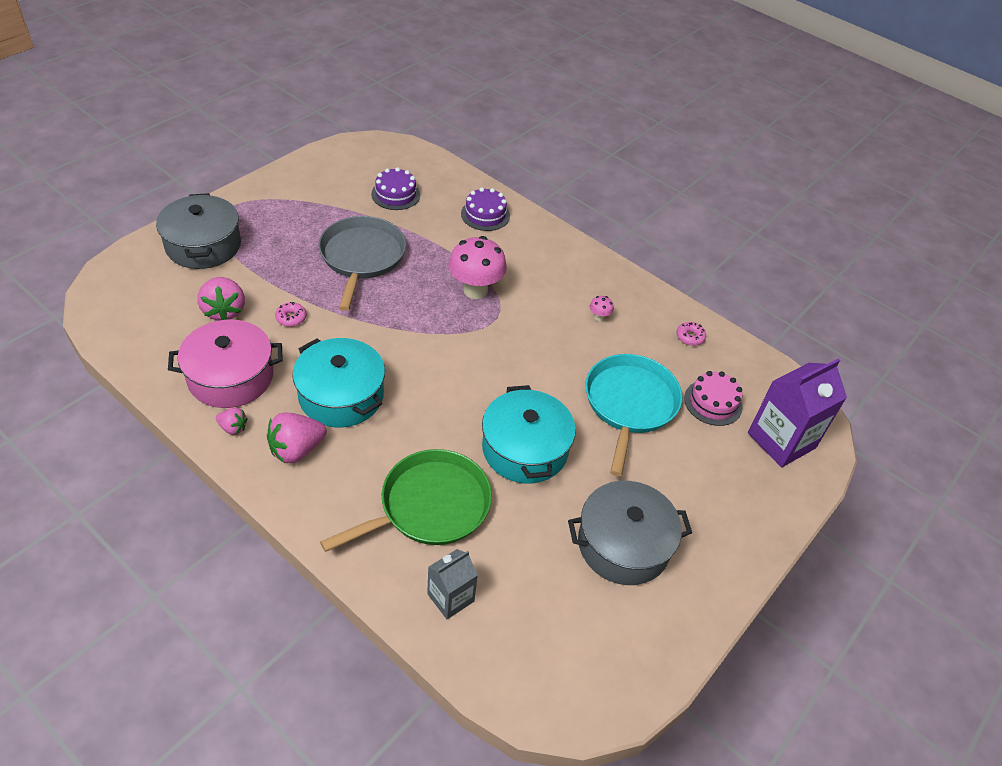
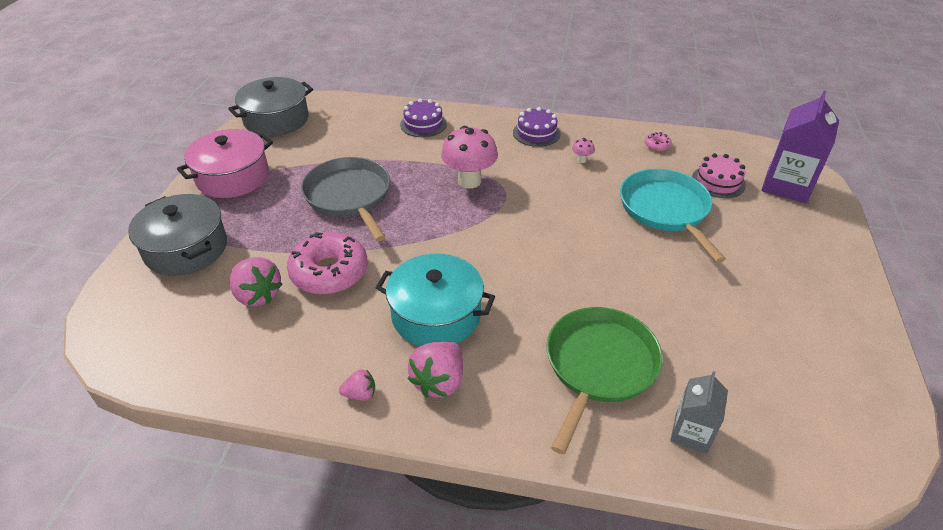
camera: 25 degrees left, 5 degrees down
pink pot [168,320,283,408] -> pink pot moved to [177,129,273,198]
pink donut [275,302,306,327] -> pink donut [287,232,367,294], size x2.40
purple cake [371,167,420,210] -> purple cake moved to [513,107,560,147]
turquoise pot [482,385,576,484] -> none
grey pot [568,481,692,585] -> grey pot moved to [228,77,313,136]

